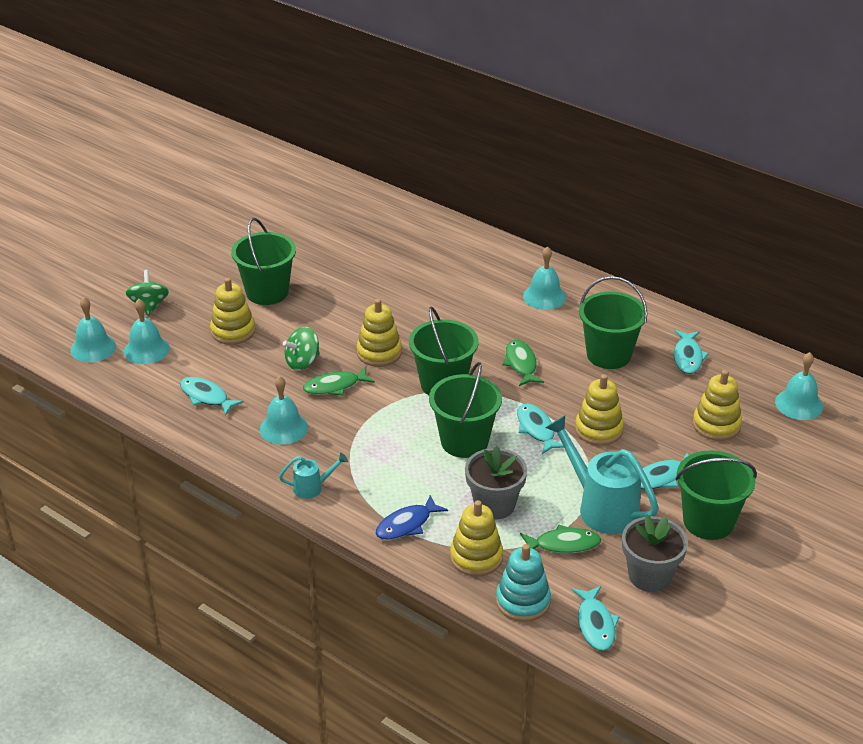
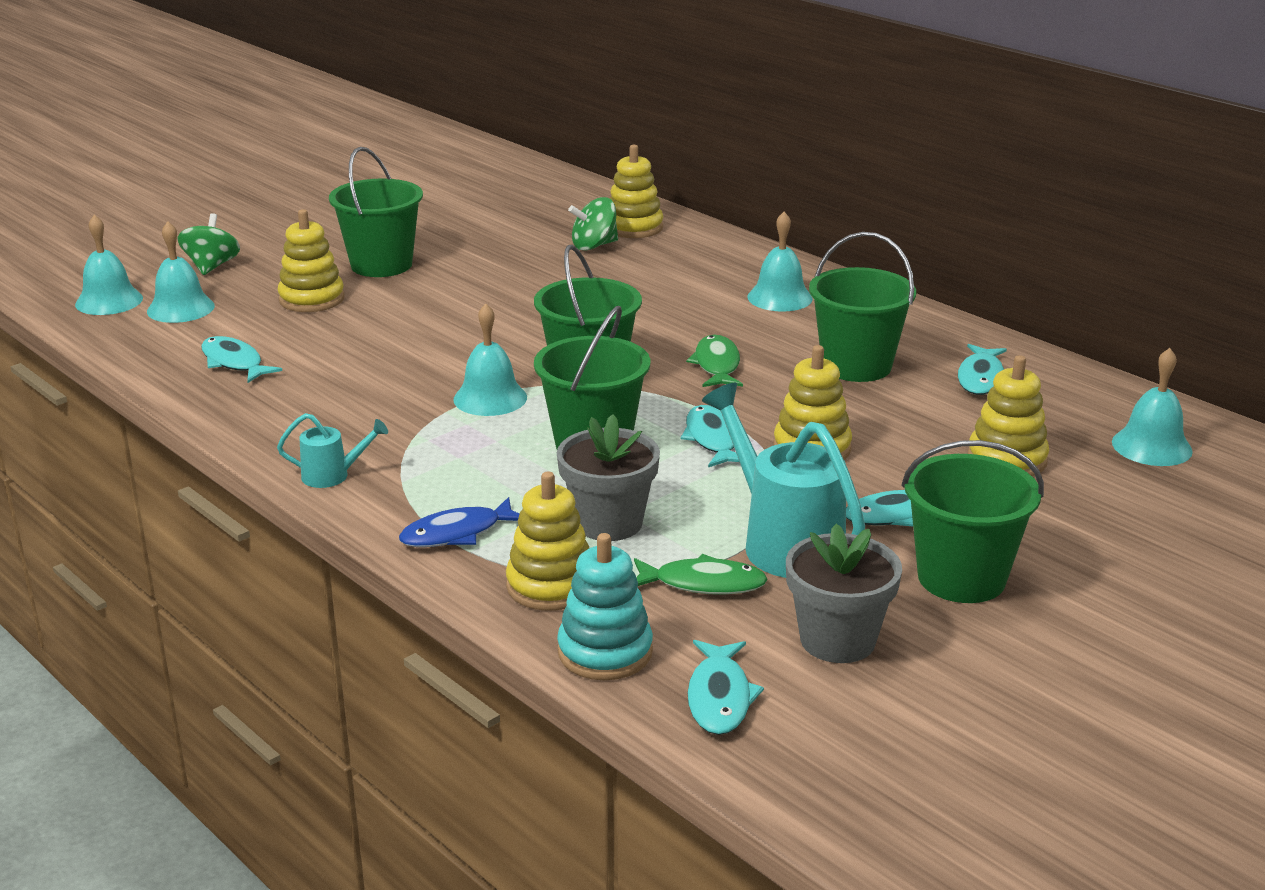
camera: 10 degrees right, 10 degrees down
turquoise bell [260,376,308,445] -> turquoise bell moved to [453,304,527,416]
green spinning top [283,327,320,370] -> green spinning top moved to [568,197,618,251]
green fish [303,367,375,396] -> none
yellow stacking toy [357,299,402,367] -> yellow stacking toy moved to [610,145,663,238]

